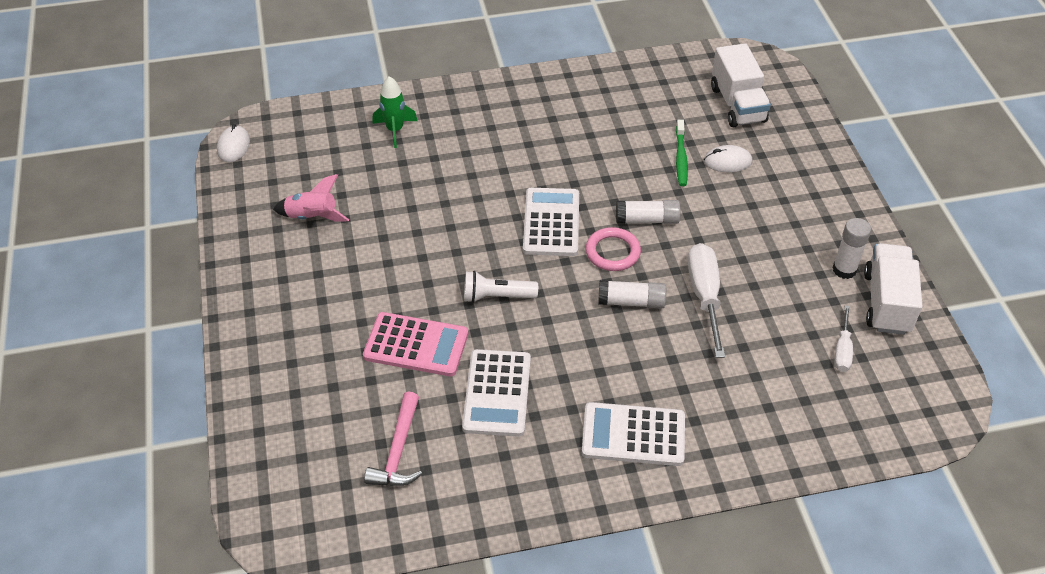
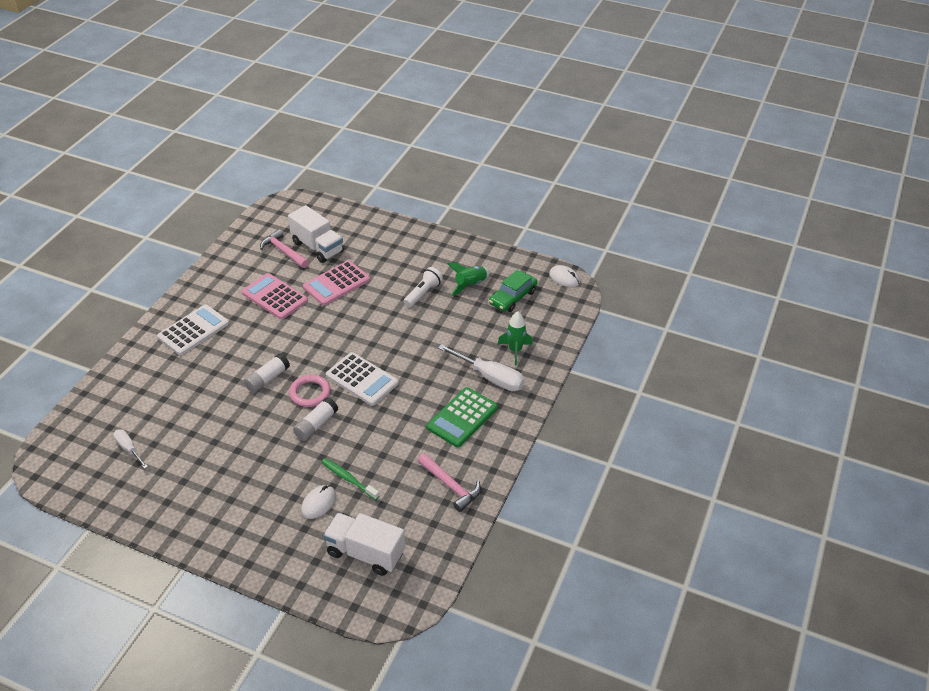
camera: 125 degrees right, 5 degrees down
pink rocket [273,174,349,222] -> green rocket [447,262,491,296]
white calculator [462,349,531,437] -> pink calculator [242,273,308,319]
white flashlight [464,271,538,303] -> white flashlight moved to [404,267,443,307]
white screwdriver [688,243,725,358] -> white screwdriver moved to [438,344,525,391]
white glue stick [832,218,871,279] -> none
white truck [864,243,923,335] -> white truck moved to [288,205,344,263]
none -> pink hammer [418,453,481,512]
none -> green calculator [426,387,498,447]
none -> green car [489,270,538,312]

